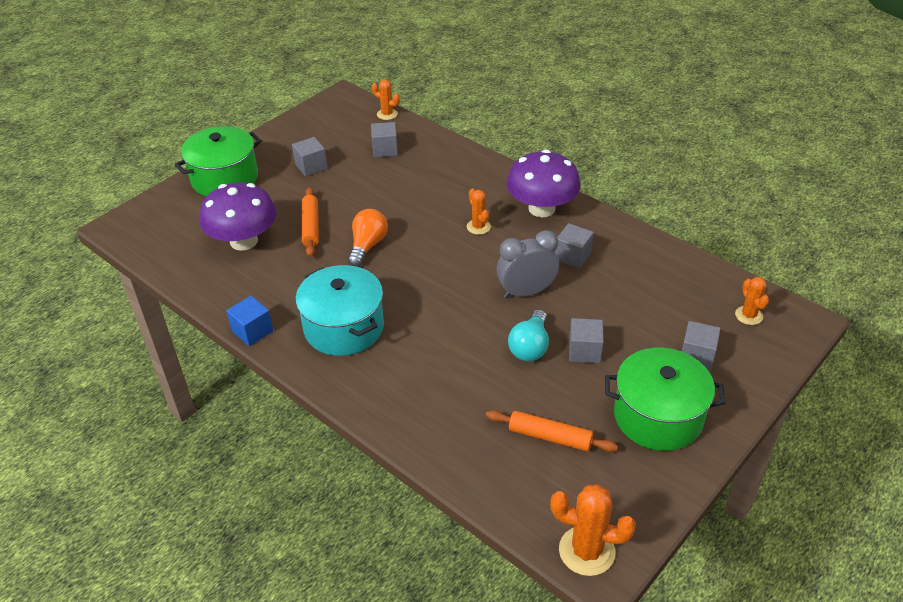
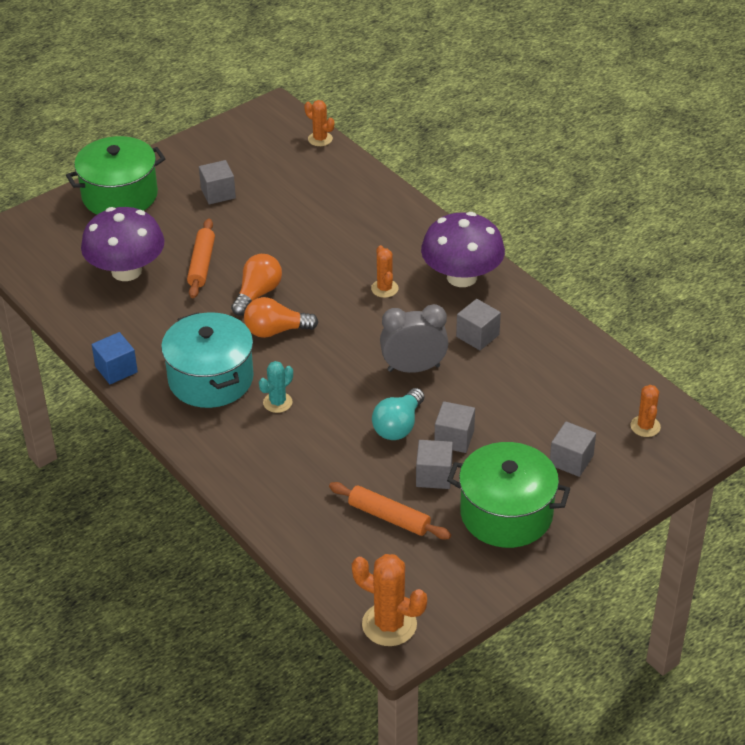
camera: 10 degrees right, 0 degrees up
grey cube [371,122,398,157] -> grey cube moved to [416,440,453,489]
none -> orange light bulb [244,297,318,338]
none -> turquoise cactus [259,361,293,413]

